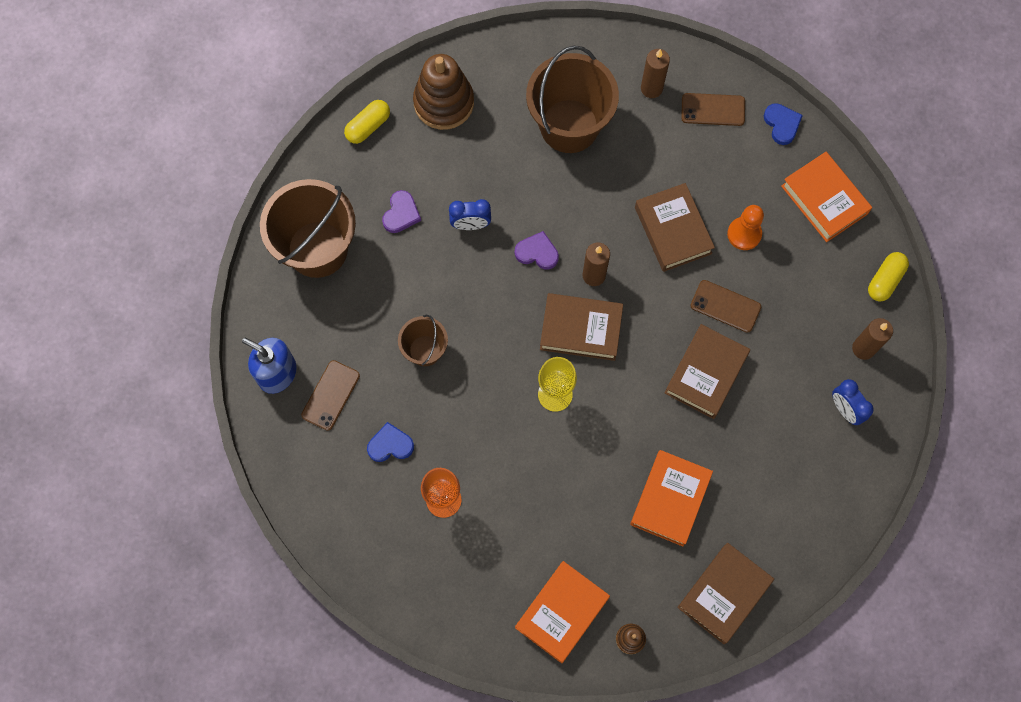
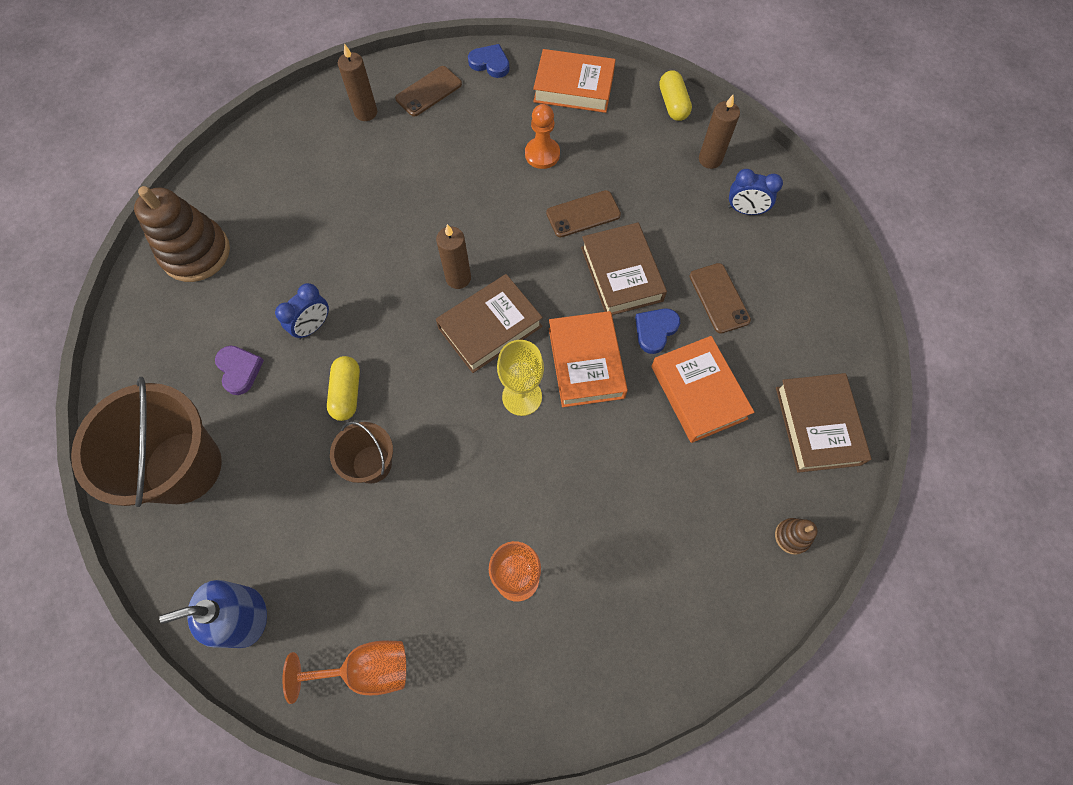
camera: 45 degrees left, 5 degrees down
brown phone [301,360,360,431] -> brown phone moved to [689,263,751,334]
yellow capsule [344,100,390,144] -> yellow capsule moved to [327,356,360,421]
blue heart [367,422,414,462] -> blue heart moved to [635,308,680,354]
purple heart [515,231,559,270] -> none
orange book [515,561,610,663] -> orange book moved to [549,311,628,407]
brown bucket [526,45,619,153] -> none
brown book [635,183,715,272] -> none
none -> orange goblet [282,641,406,704]

